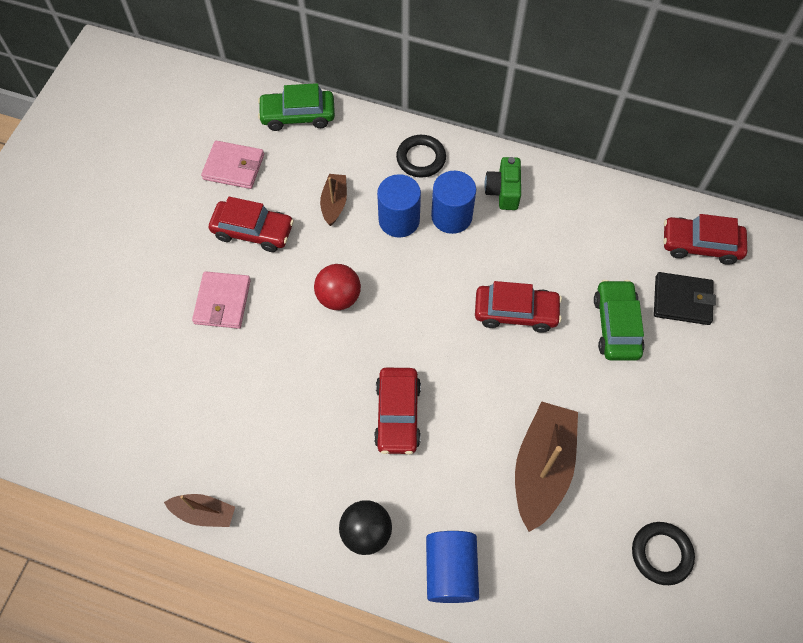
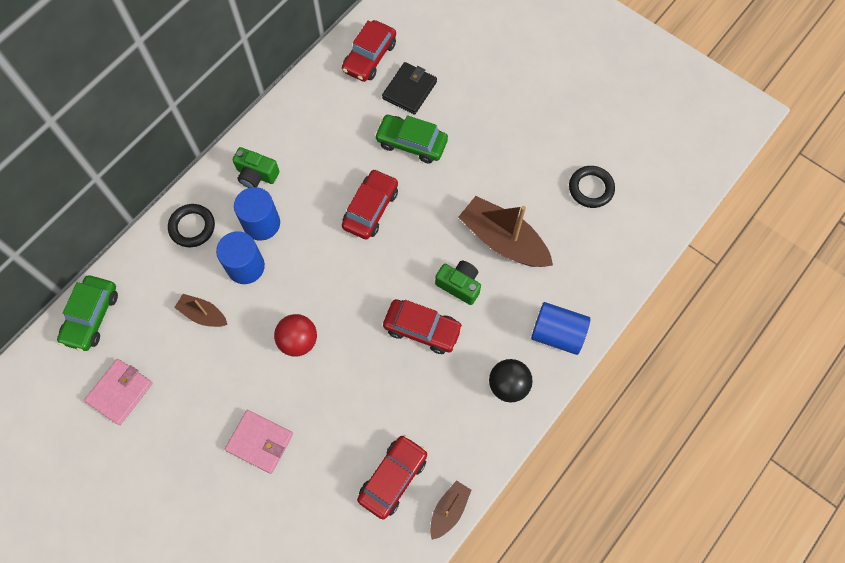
camera: 70 degrees left, 5 degrees up
red car [209,197,294,252] -> red car moved to [357,435,427,519]
none -> green camera [435,261,481,305]

